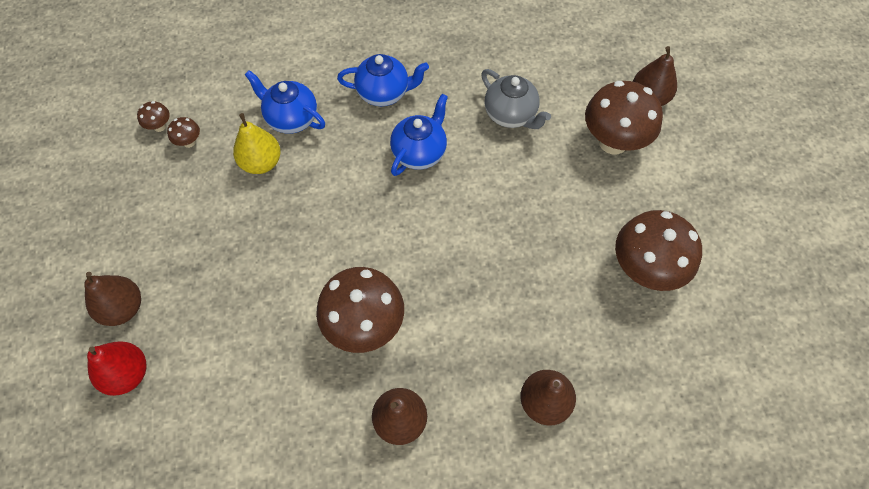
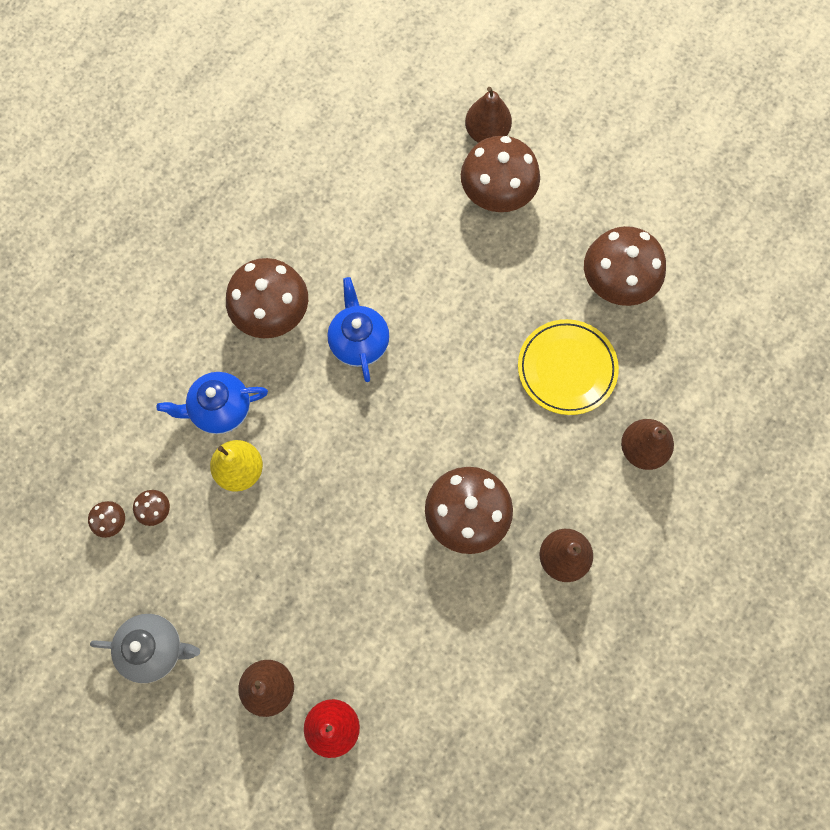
camera: 45 degrees left, 10 degrees up
blue teapot [337,54,429,106] -> brown mushroom [226,258,308,338]
grey teapot [481,69,551,129] -> grey teapot moved to [90,614,200,683]
none -> yellow plate [518,319,619,415]

